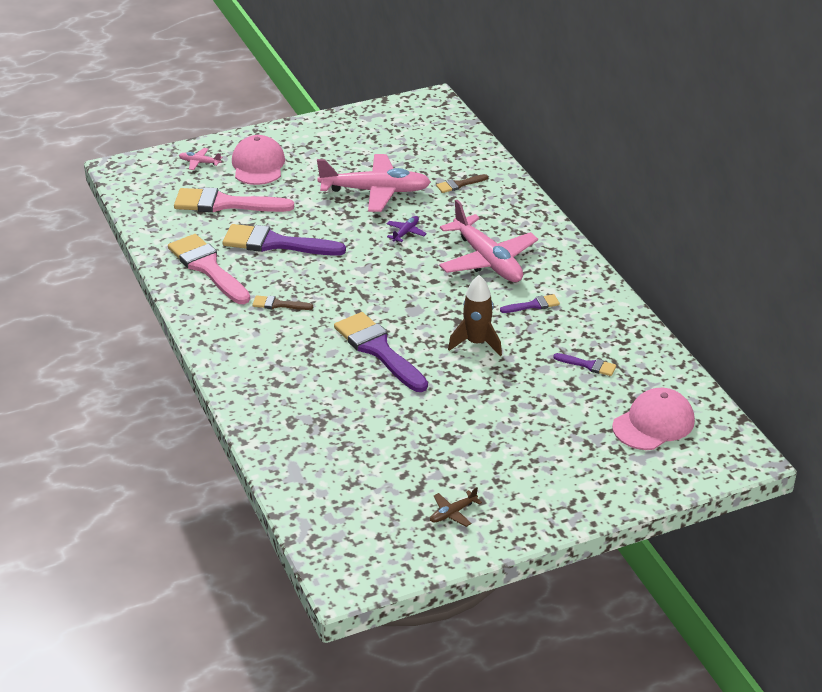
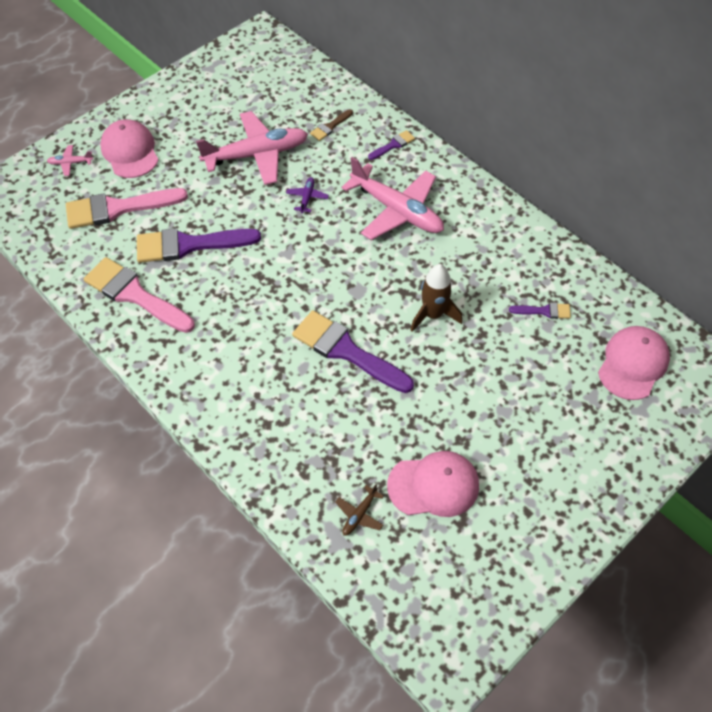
camera: 20 degrees left, 20 degrees up
brown brush [252,295,313,310] -> none
brown plane [430,487,482,527] -> brown plane moved to [335,484,384,536]
purple brush [500,294,560,313] -> purple brush moved to [368,130,415,160]
none -> pink cap [387,451,479,517]

